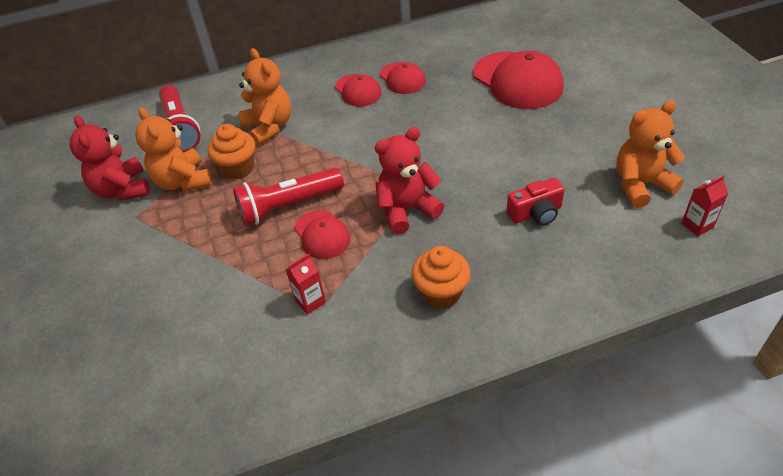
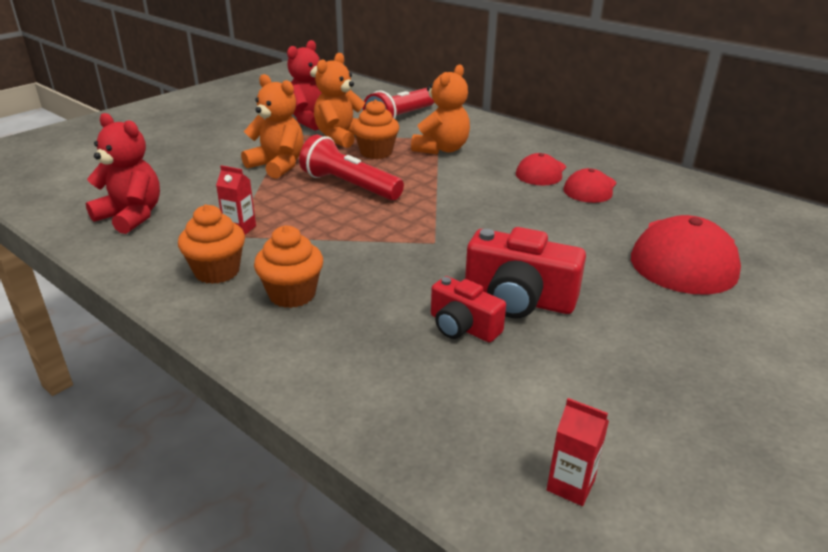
camera: 55 degrees right, 15 degrees down
red cap [295,210,351,259] -> none
red teddy bear [375,127,444,234] -> red teddy bear moved to [86,113,160,234]
orange teddy bear [617,100,685,208] -> orange teddy bear moved to [241,74,304,179]
none -> orange cupcake [178,204,245,284]
none -> red camera [465,227,586,318]

